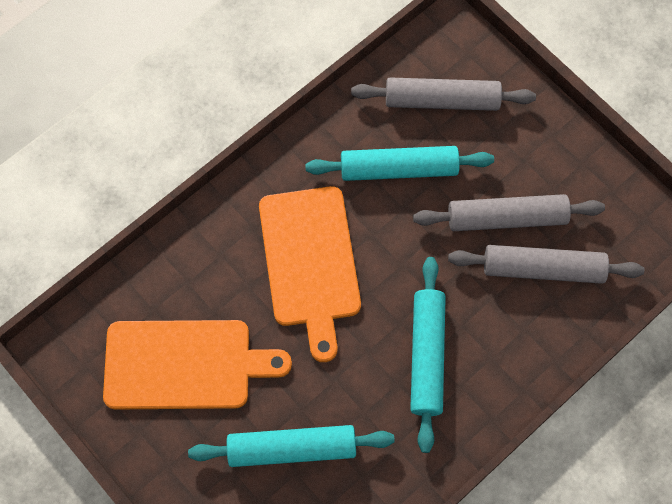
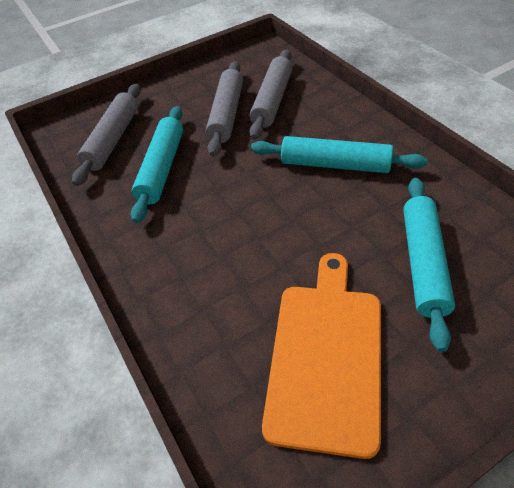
camera: 75 degrees left, 20 degrees down
orange cutting board [259,186,361,362] -> none

